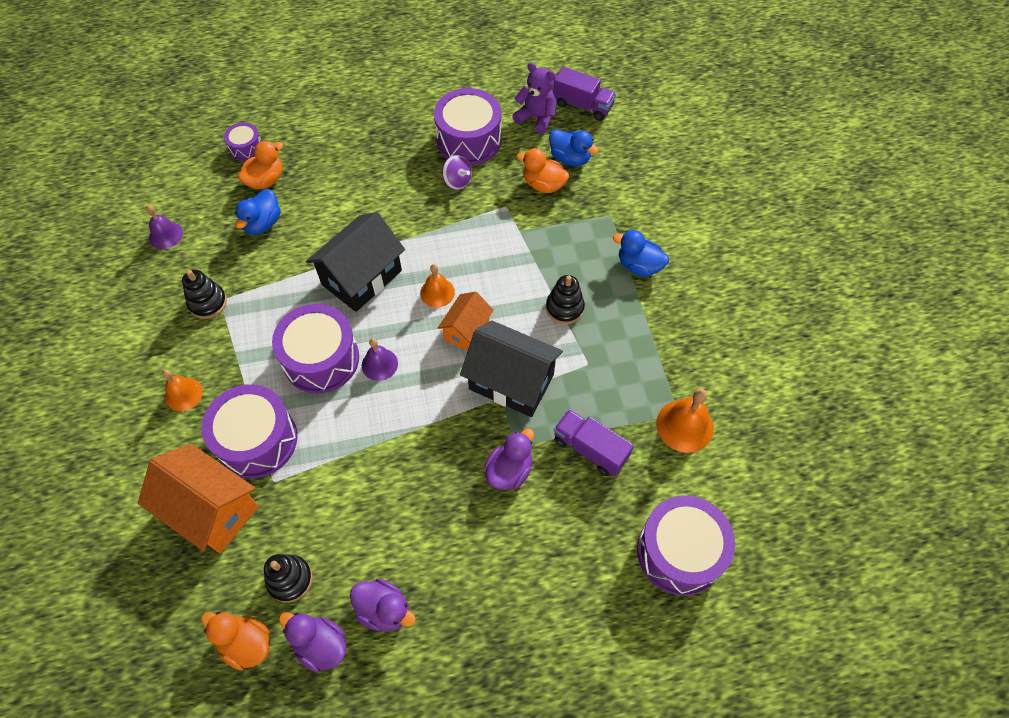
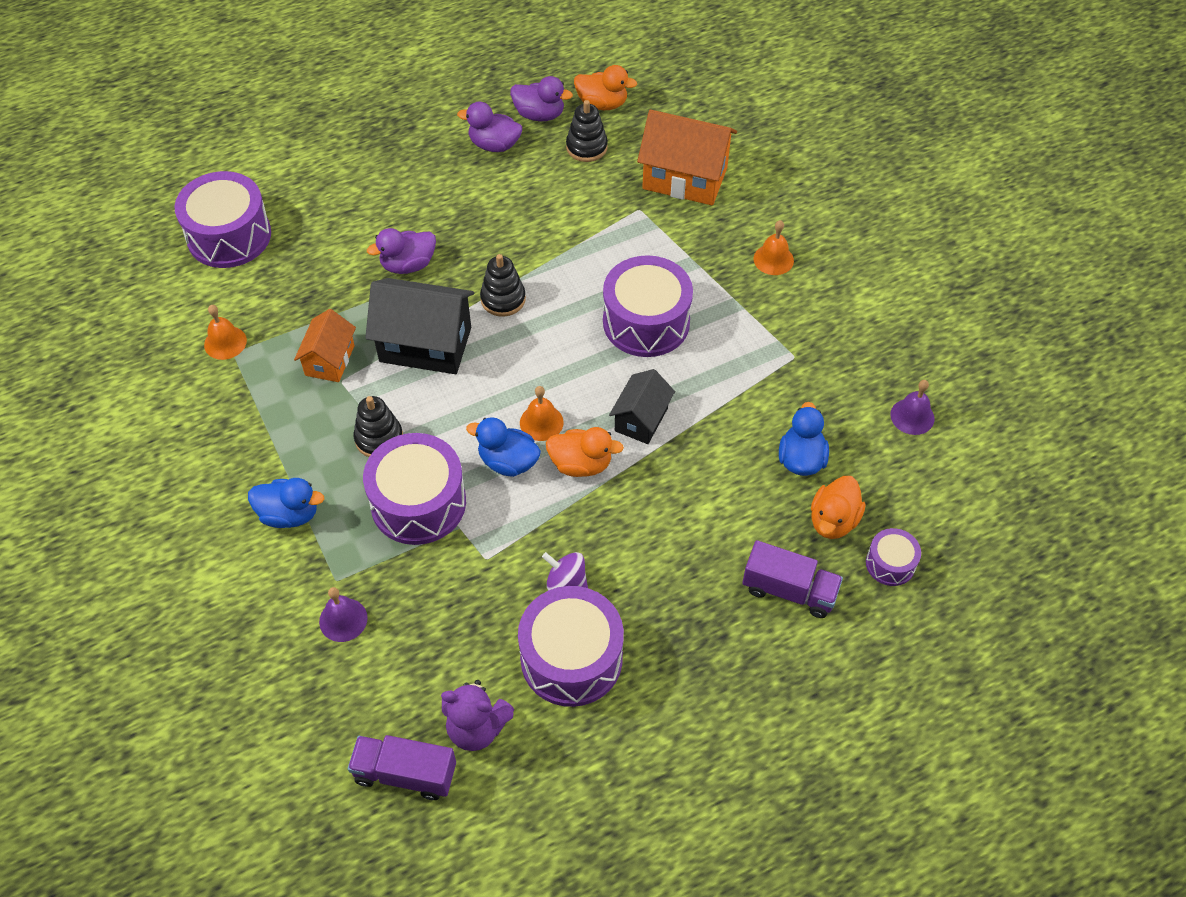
camera: 165 degrees right, 5 degrees down
black stacking toy [182,270,227,319] -> black stacking toy moved to [480,254,526,317]
purple drum [202,384,297,478] -> purple drum moved to [363,433,466,545]
black house [306,212,405,312] -> black house [609,369,675,444], size x0.59
purple bell [362,338,398,381] -> purple bell moved to [319,587,368,642]
orange house [438,292,494,351] -> orange house moved to [294,309,356,382]
purple duck [484,429,534,490] -> purple duck turned 45 degrees clockwise [367,228,436,274]
orange duck [516,148,569,193] -> orange duck moved to [546,427,624,477]
blue duck [549,129,599,166] -> blue duck moved to [466,417,541,477]
purple truck [554,409,634,476] -> purple truck moved to [742,540,843,618]
orange bell [656,389,714,453] -> orange bell [204,305,247,360], size x0.66

